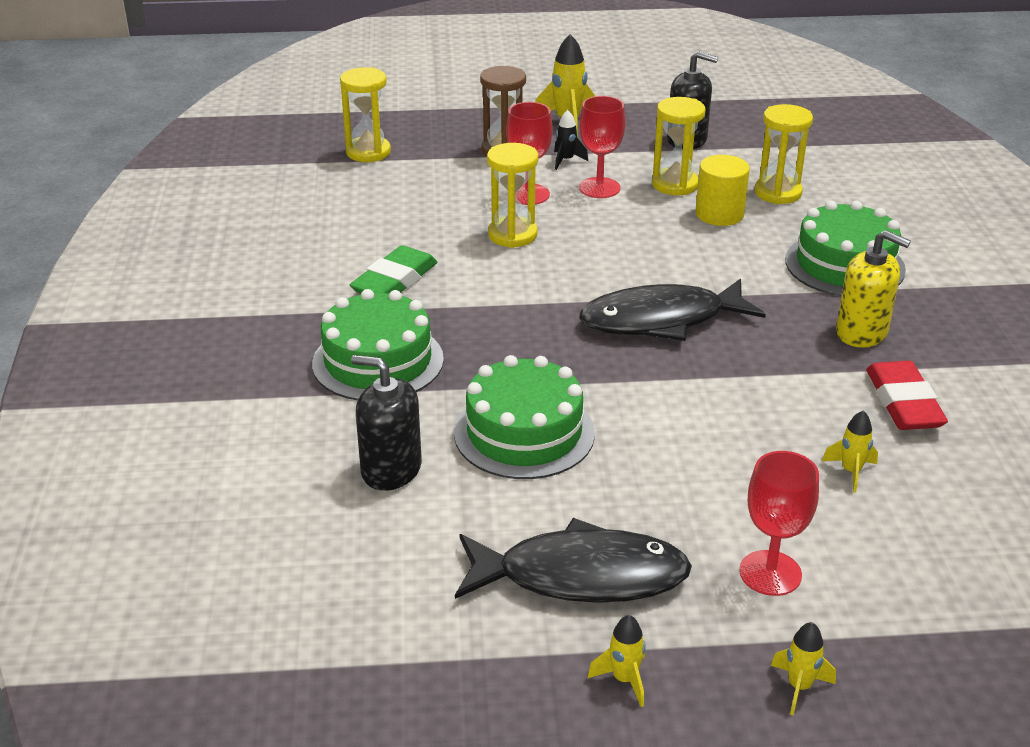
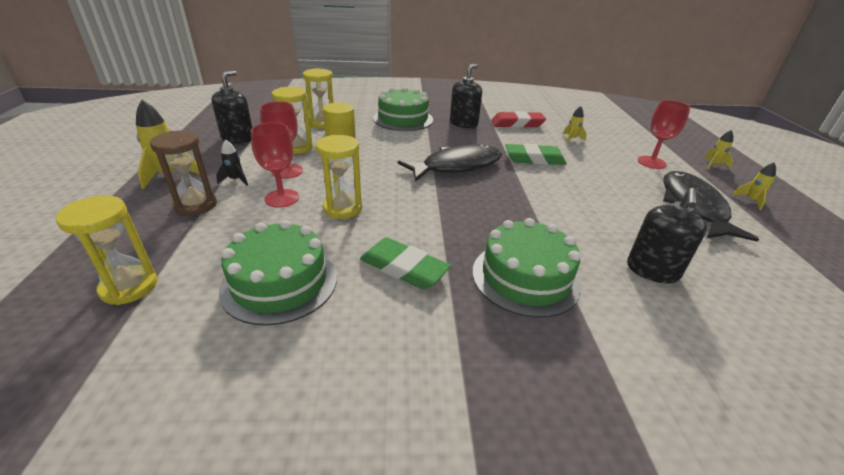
camera: 90 degrees left, 0 degrees up
green cake [454,355,595,479] -> green cake moved to [219,220,337,326]
black fish [579,279,766,341] -> black fish turned 105 degrees counterclockwise [398,144,502,182]
yellow soap dispenser [836,230,911,348] -> black soap dispenser [450,64,482,128]
none -> green eraser [505,144,567,165]

